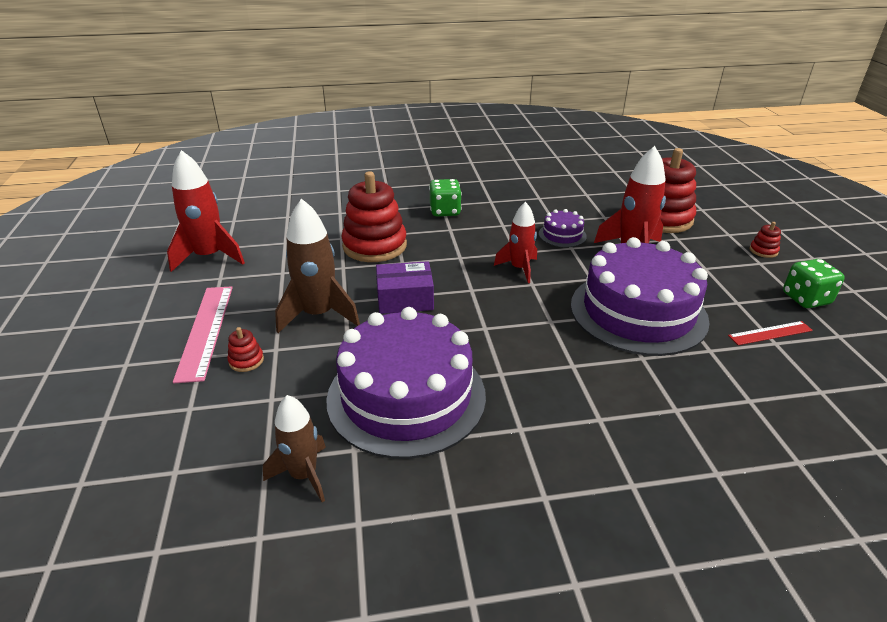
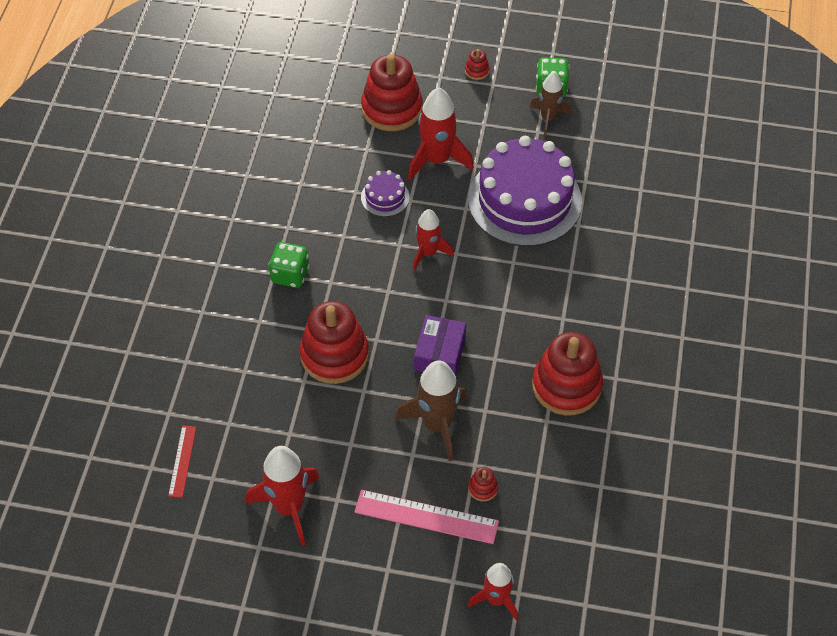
camera: 70 degrees left, 20 degrees up
brown rocket [263,395,326,502] -> brown rocket moved to [530,72,571,137]
purple cake [326,307,486,459] -> red stacking toy [532,332,603,415]
red ruler [728,321,813,345] -> red ruler moved to [168,426,196,498]
none -> red rocket [468,563,518,621]

